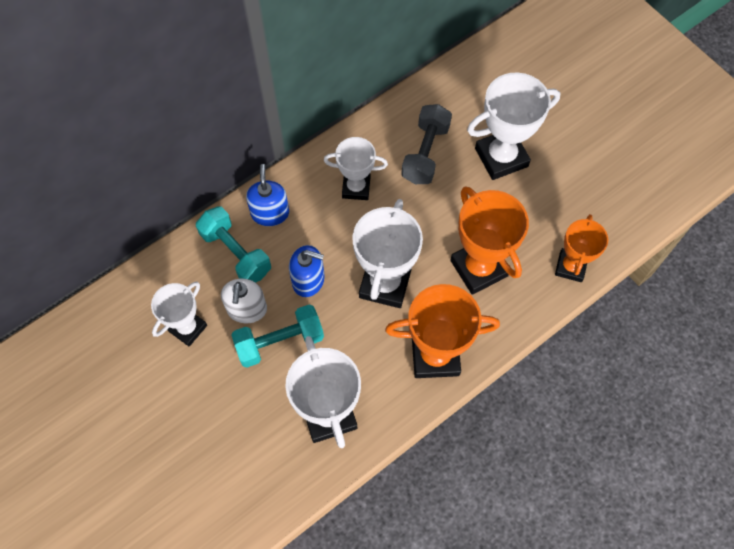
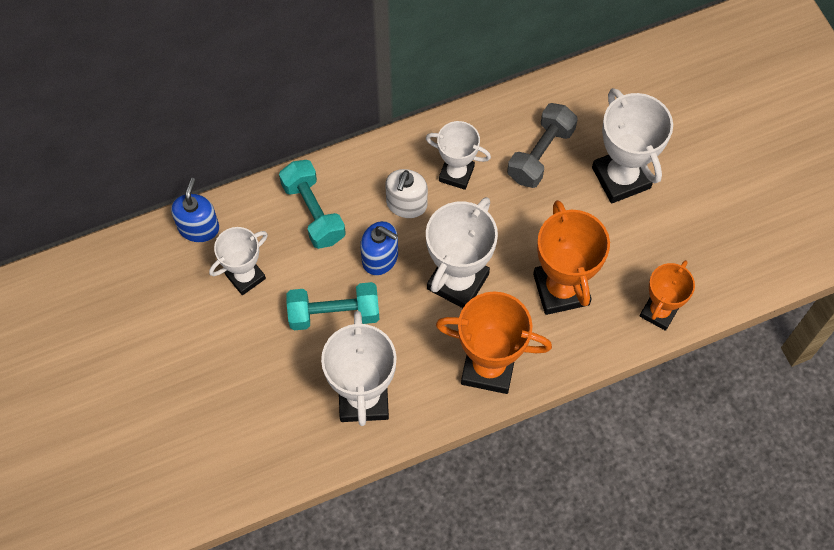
camera: 15 degrees right, 0 degrees up
white soap dispenser [221,279,267,323] -> white soap dispenser moved to [385,169,428,218]
blue soap dispenser [246,164,289,226] -> blue soap dispenser moved to [171,178,219,242]
white trophy [467,72,560,180] -> white trophy turned 75 degrees clockwise [592,88,673,204]

